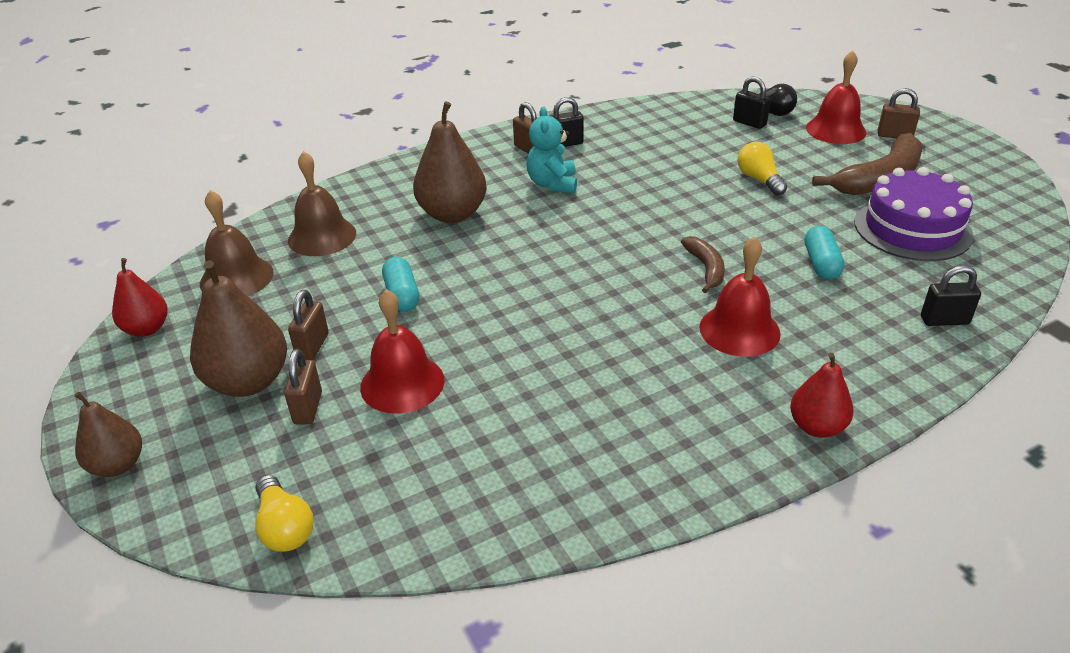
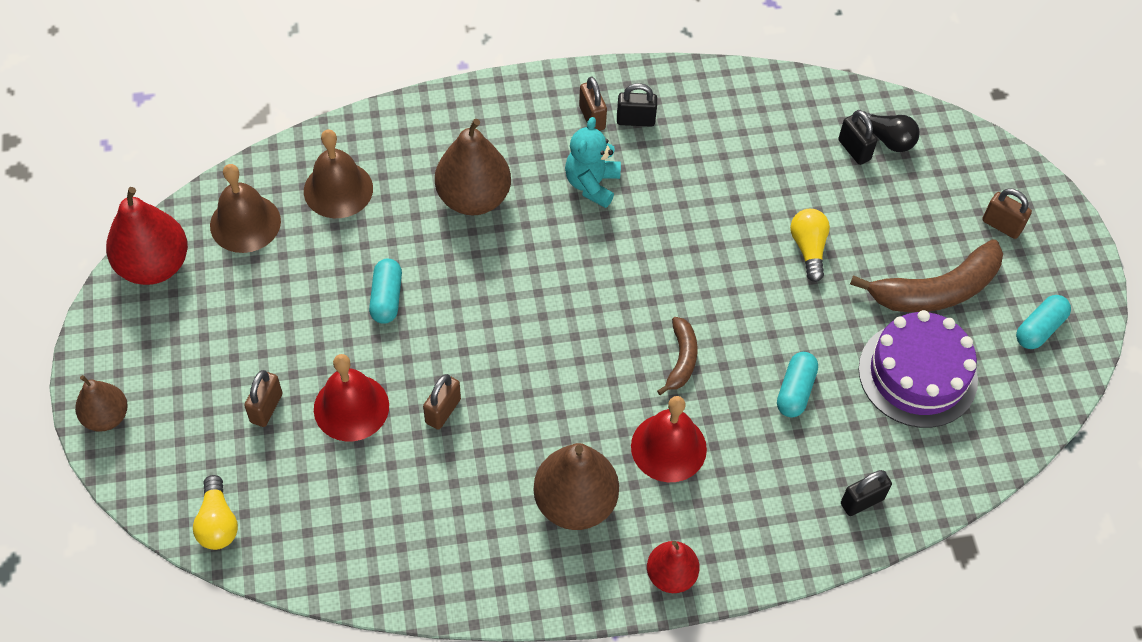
camera: 15 degrees right, 20 degrees up
red pear [112,258,168,337] -> red pear [106,187,188,285], size x1.65
brown pear [190,260,287,397] -> brown pear moved to [533,443,619,530]
brown padlock [288,290,329,360] -> brown padlock moved to [423,374,461,430]
red bell [806,50,866,144] -> none
black padlock [921,265,981,326] -> black padlock turned 45 degrees counterclockwise [841,470,892,516]
none -> turquoise capsule [1016,295,1071,349]

